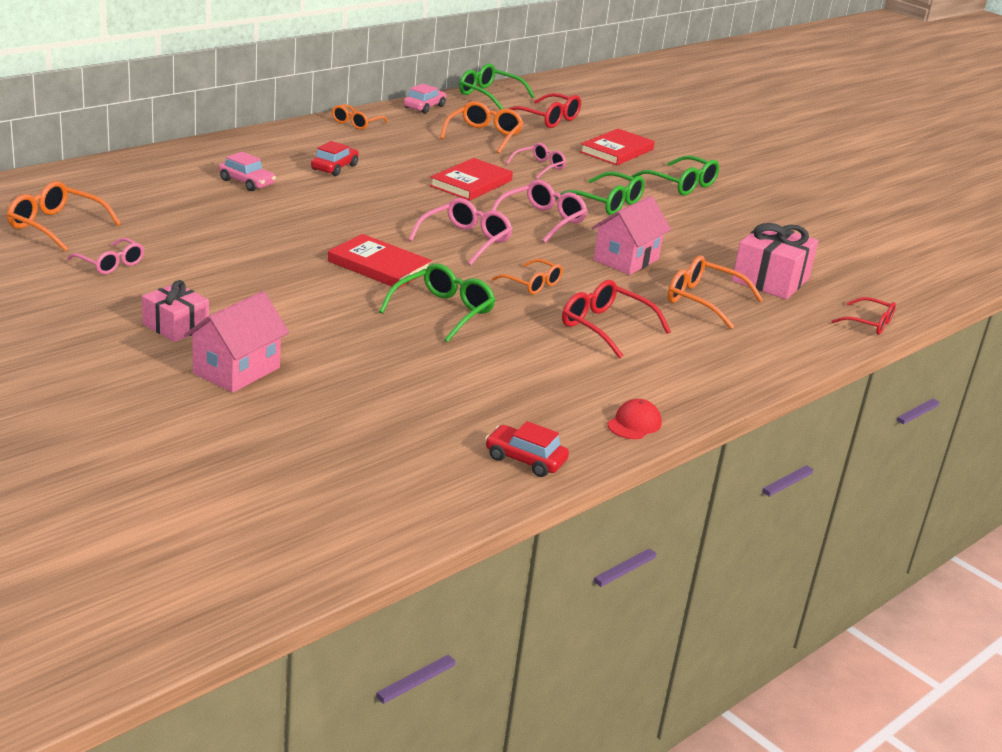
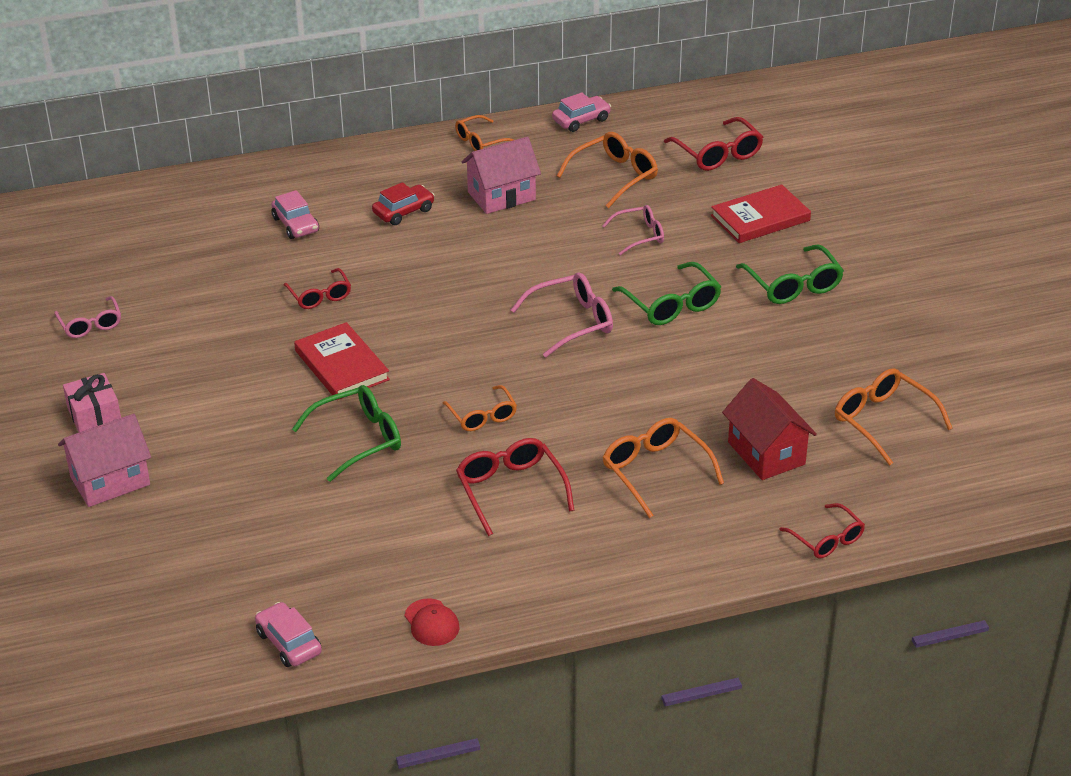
camera: 30 degrees right, 10 degrees up
orange glasses [7,181,121,251] -> orange glasses moved to [835,368,953,466]
pink glasses [408,198,513,266] -> none
red book [430,158,513,201] -> none
green glasses [459,63,535,110] -> none
red car [485,421,569,477] -> pink car [255,602,322,667]
pink house [592,196,671,275] -> pink house moved to [461,137,541,214]
red cap [607,399,662,439] -> red cap turned 90 degrees clockwise [405,598,460,646]
pink gift [732,223,819,299] -> red house [722,378,817,480]
none -> red glasses [284,268,351,309]

